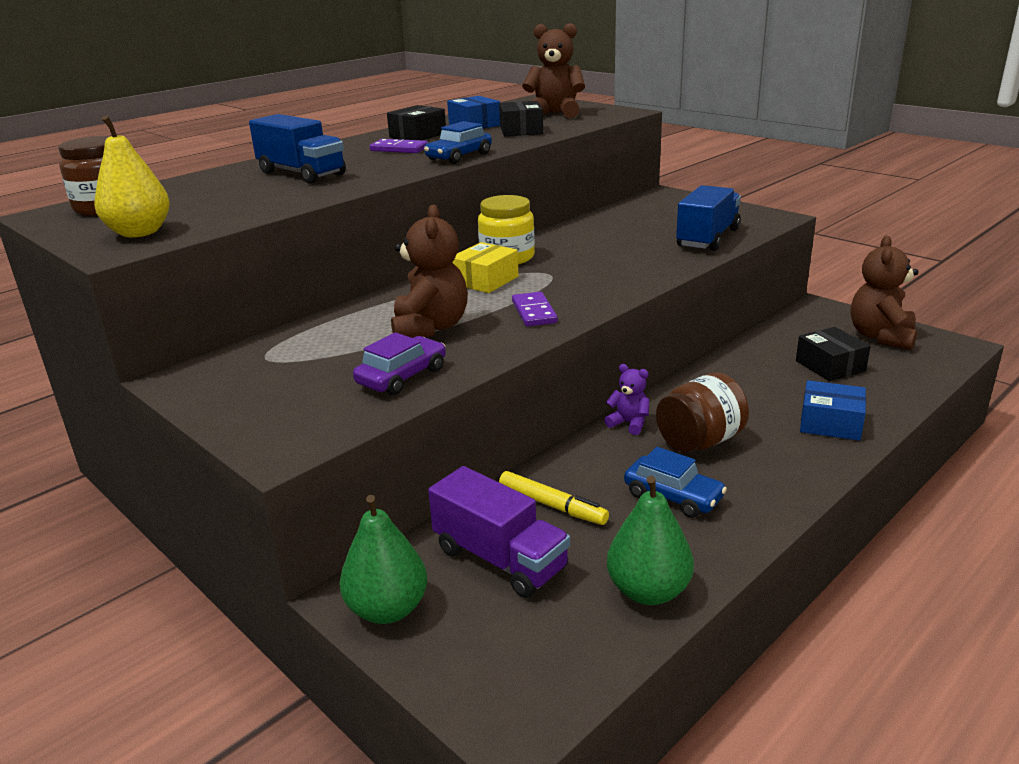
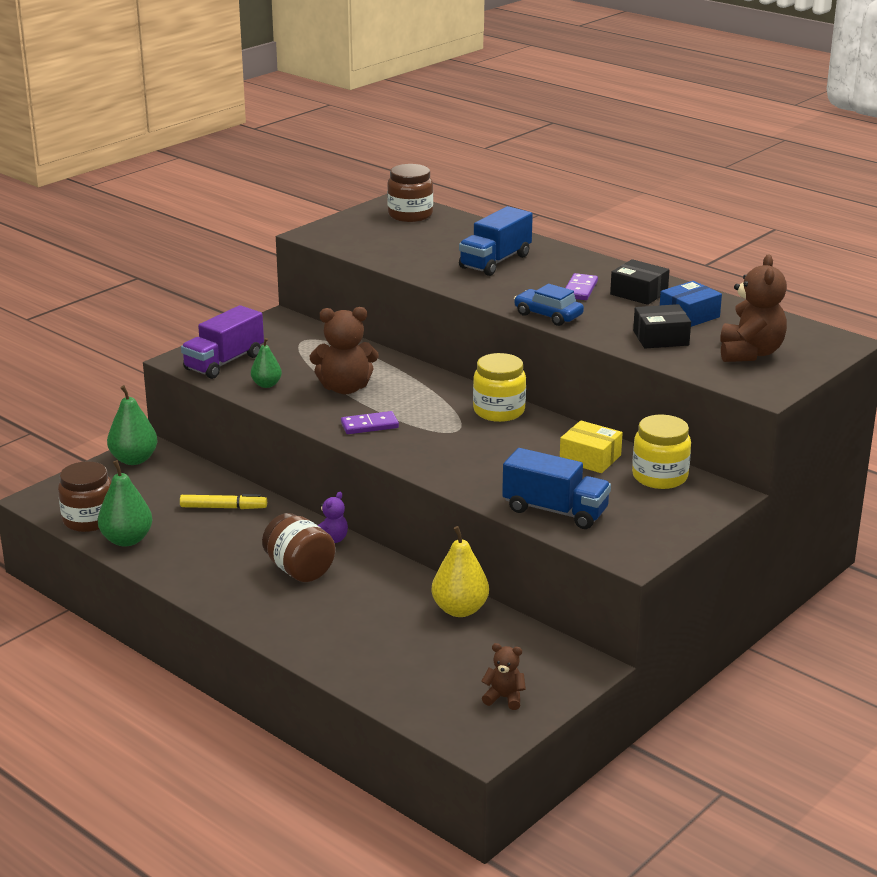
camera: 85 degrees right, 0 degrees up
yellow pear [94,116,170,237] -> yellow pear moved to [431,526,489,617]
purple car [353,332,446,395] -> green pear [251,338,282,388]
purple truck [428,466,570,598] -> purple truck moved to [181,305,264,379]
yellow box [452,242,519,293] -> yellow box moved to [560,420,623,473]
yellow marker [499,471,609,525] -> yellow marker turned 120 degrees counterclockwise [180,494,267,509]
blue car [624,447,727,518] -> none
black box [796,327,871,381] -> none
blue box [800,380,866,441] -> none
brown teddy bear [851,236,919,350] -> brown teddy bear [482,643,526,710], size x0.53
none -> brown jar [58,461,111,532]
none -> yellow jar [632,415,691,489]

